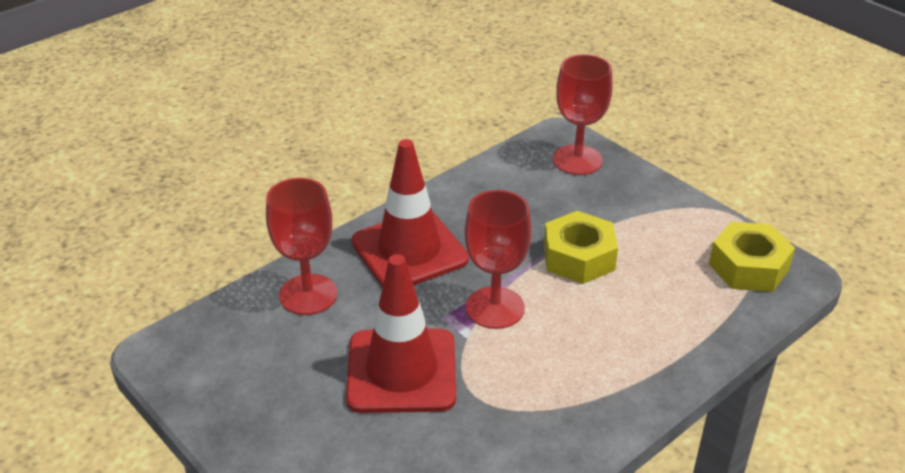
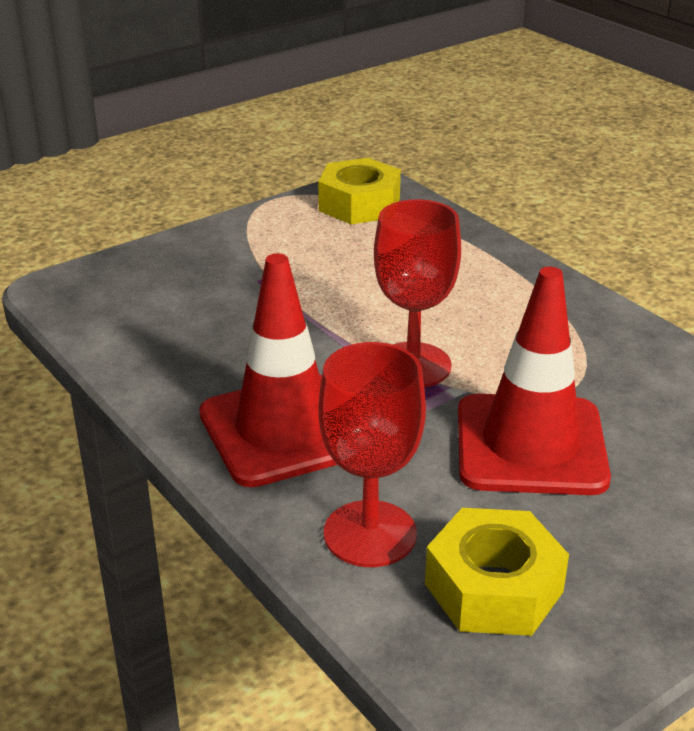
camera: 85 degrees left, 5 degrees down
yellow nut [544,211,618,284] -> yellow nut moved to [425,508,569,636]
red goblet [553,54,613,175] -> none

